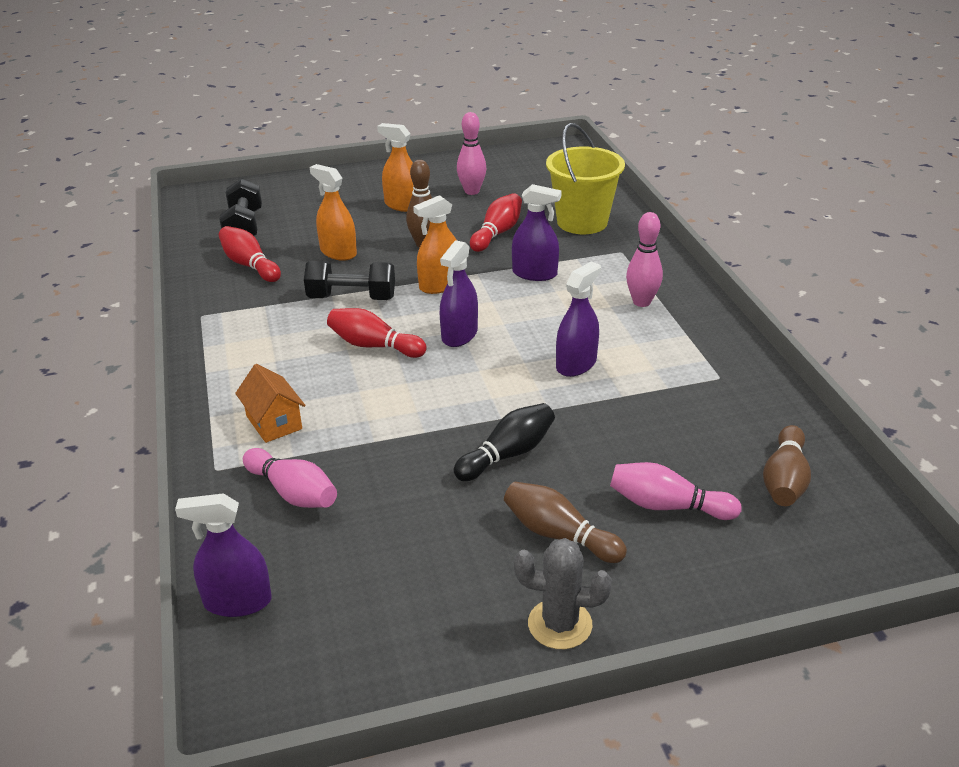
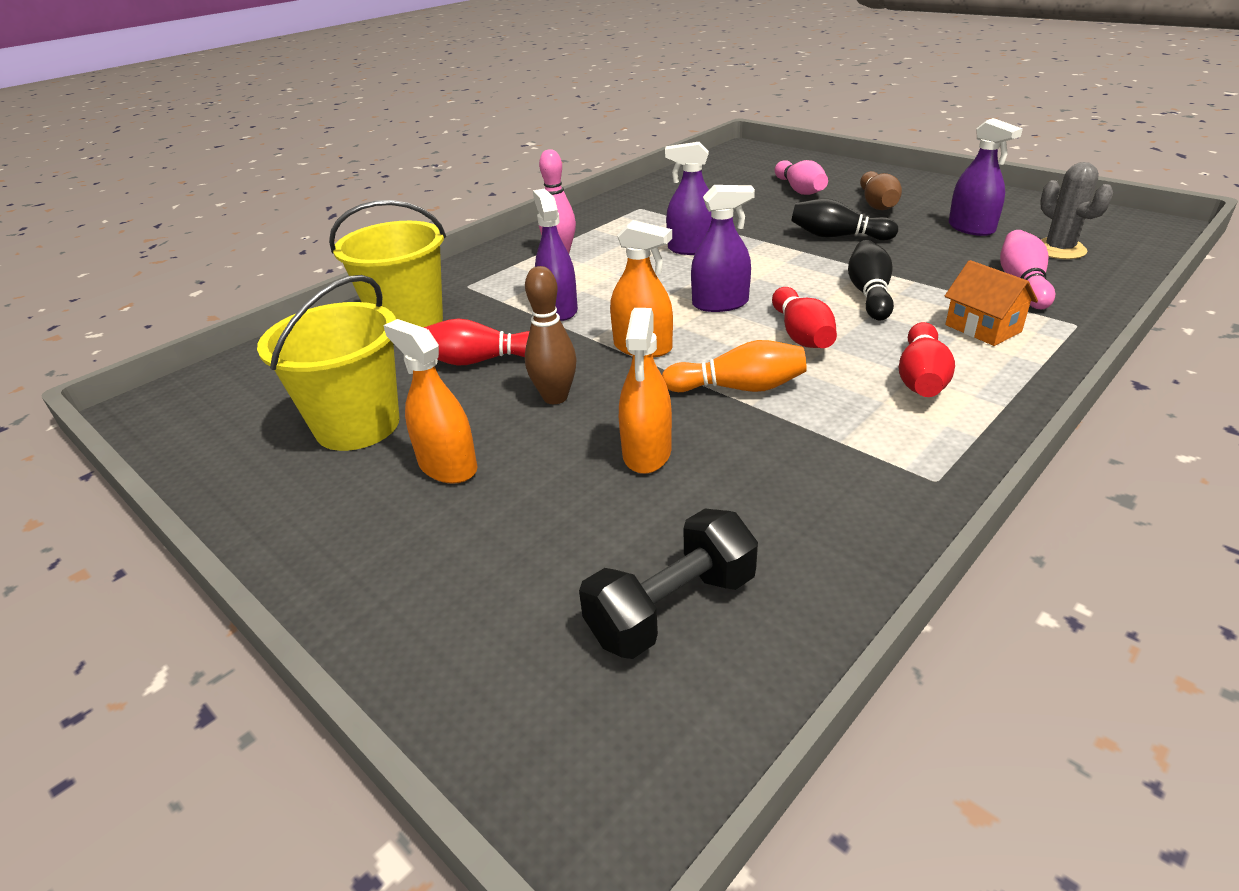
camera: 120 degrees left, 0 degrees up
purple spray bottle [175,493,272,617] -> purple spray bottle moved to [949,118,1023,236]
red bowling pin [219,226,281,282] -> red bowling pin moved to [899,322,955,397]
orange house [235,364,306,443] -> orange house turned 60 degrees counterclockwise [945,260,1038,346]
black dumbbell [304,261,395,300] -> orange bowling pin [662,340,807,392]
orange spray bottle [377,123,414,212] -> orange spray bottle turned 135 degrees clockwise [383,319,477,484]
pink bowling pin [457,112,486,195] -> yellow bucket [257,275,400,451]
grey cactus [514,538,612,649] -> grey cactus moved to [1040,162,1113,259]
brown bowling pin [763,425,811,506] -> none
none -> black bowling pin [848,240,894,321]

